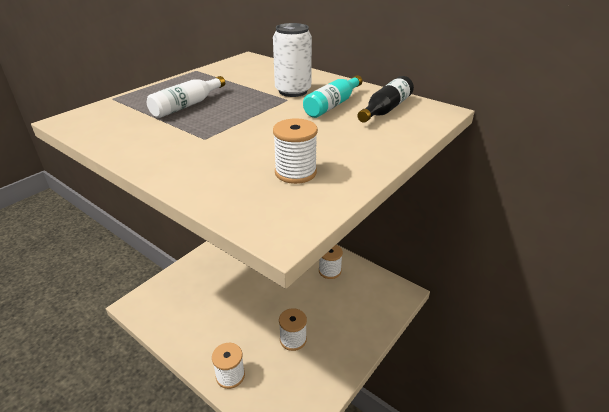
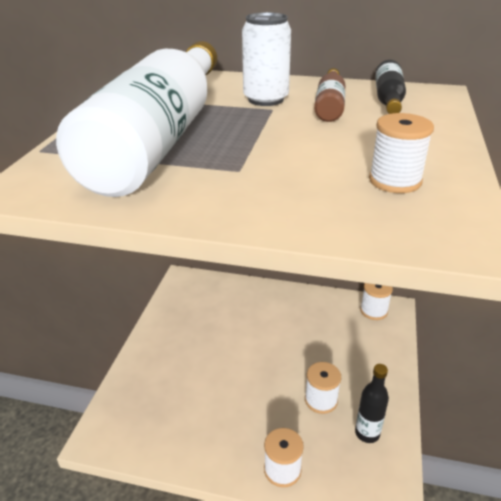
camera: 25 degrees left, 0 degrees up
white bottle [147,76,225,118] -> white bottle [56,41,217,197], size x2.41
turquoise bottle [303,75,362,118] -> brown bottle [314,68,345,122]
white spool [319,245,343,279] -> white spool moved to [360,283,393,320]
none -> black bottle [355,364,389,443]

